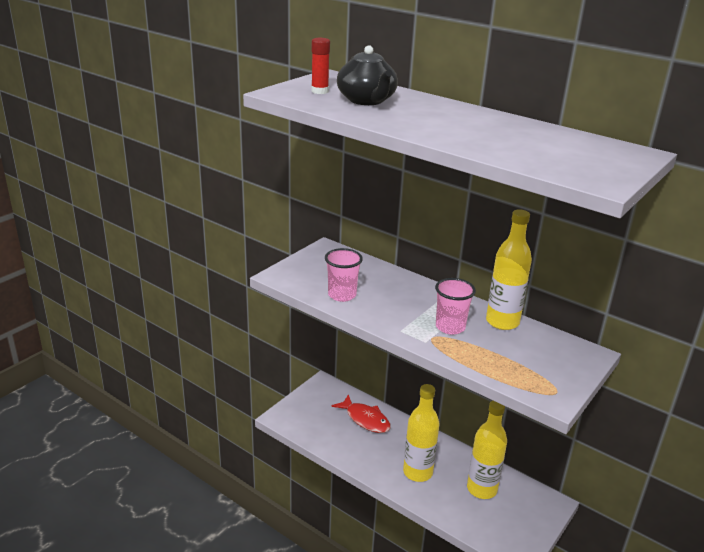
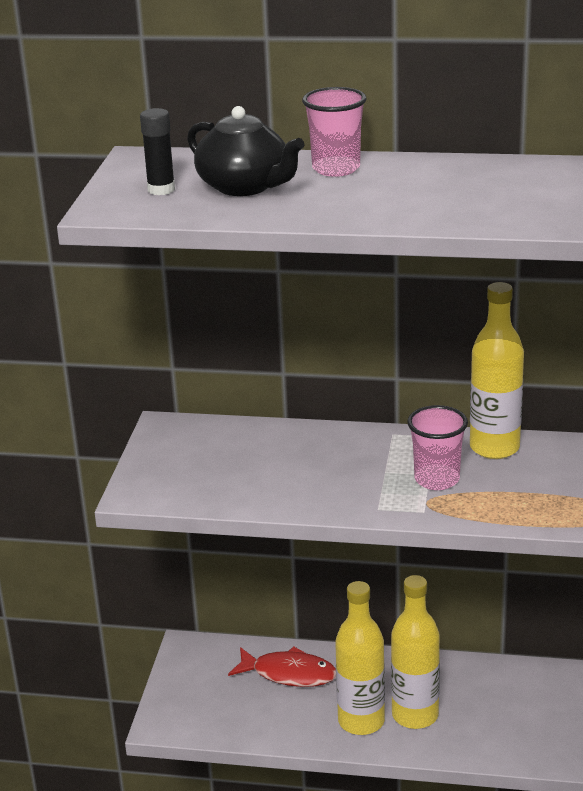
camera: 25 degrees left, 0 degrees up
red glue stick [311,38,330,94] -> black glue stick [140,108,175,195]
pink cup [325,248,363,302] -> pink cup moved to [302,87,367,177]
yellow bottle [467,401,507,499] -> yellow bottle moved to [335,581,385,735]

